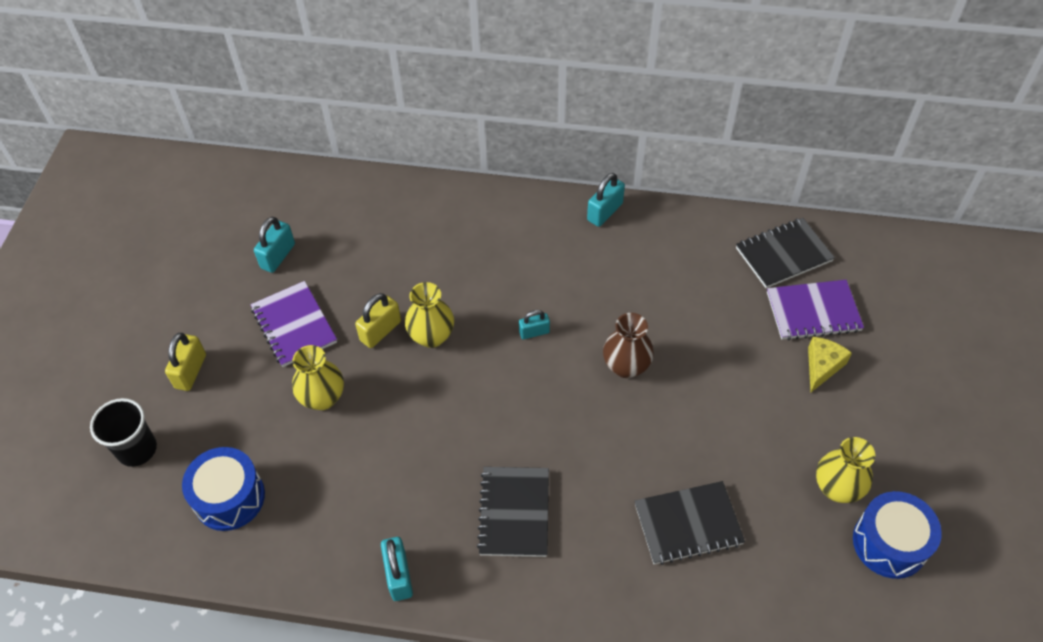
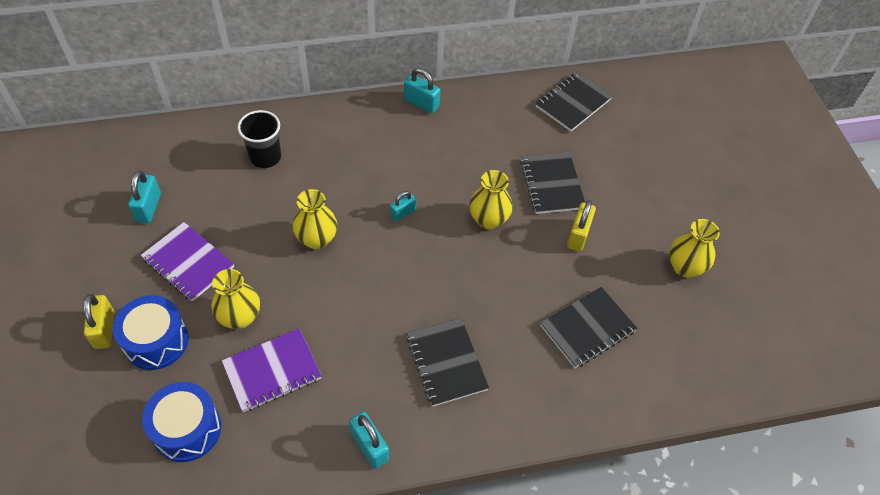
camera: 25 degrees left, 0 degrees up
black cup [90,398,157,467] -> black cup moved to [237,110,281,168]
yellow padlock [355,293,401,348] -> yellow padlock moved to [567,200,596,251]
turquoise padlock [587,173,625,227] -> turquoise padlock turned 75 degrees counterclockwise [404,68,440,114]
brown vase [603,313,654,378] -> yellow vase [469,170,512,230]
purple notebook [767,280,864,340] -> purple notebook moved to [222,328,322,412]
yellow cheese [808,337,852,392] -> none
blue drum [853,491,942,579] -> blue drum moved to [113,295,189,370]
none -> black notebook [520,152,585,214]

